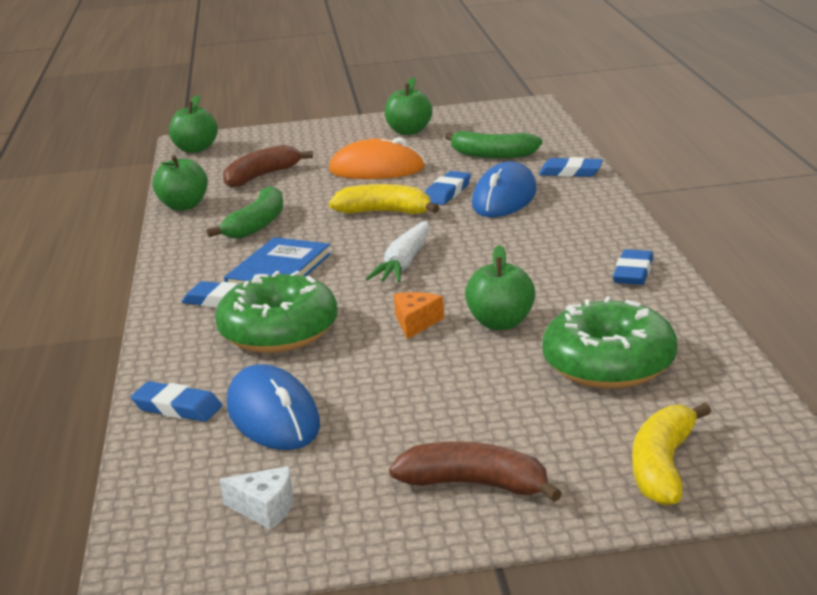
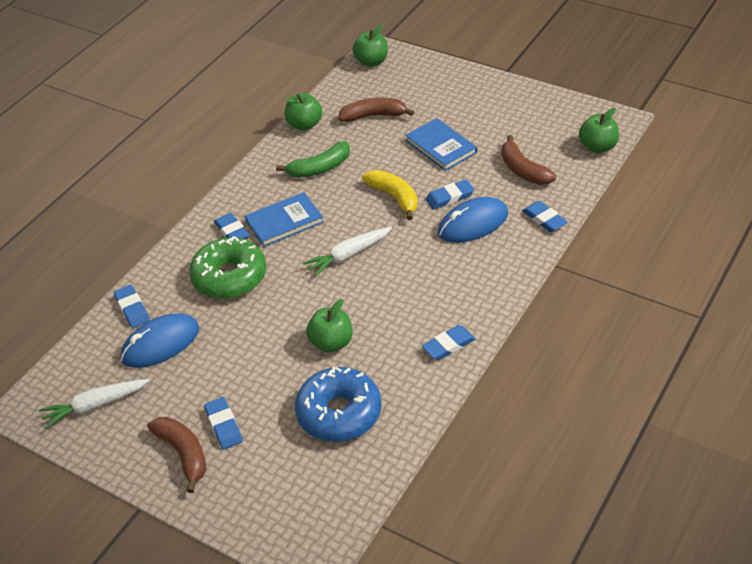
camera: 40 degrees right, 20 degrees up
white cheese [220,466,293,530] -> white carrot [39,379,150,429]
blue mouse [227,364,320,450] -> blue mouse turned 45 degrees clockwise [121,314,199,368]
orange mouse [329,137,425,179] -> blue book [405,118,477,171]
green apple [385,77,433,135] -> green apple moved to [579,108,619,153]
orange cheese [394,292,444,339] -> none
green banana [444,131,543,159] -> brown banana [501,135,556,185]
green donut [542,296,677,388] -> blue donut [295,367,382,442]
yellow banana [632,403,711,506] -> none
none -> blue eraser [204,397,243,450]

